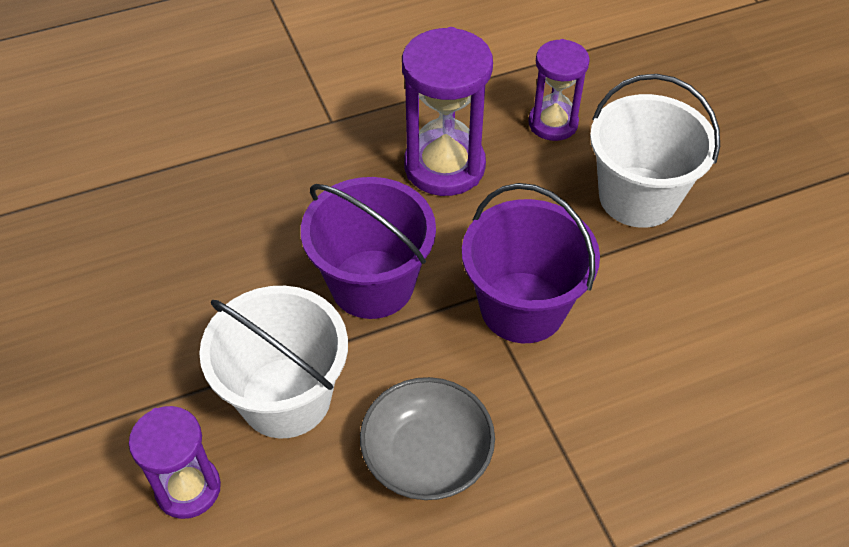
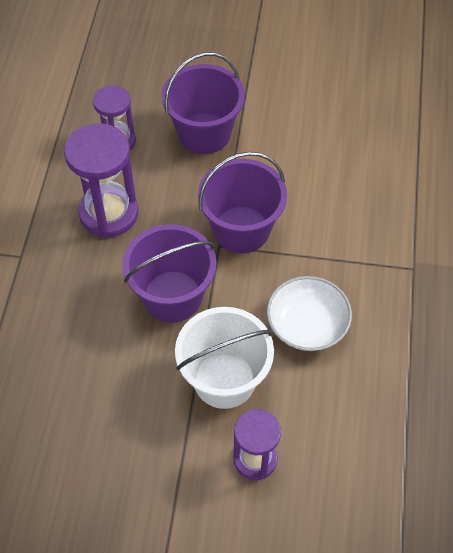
camera: 60 degrees left, 5 degrees up
grey bowl [360,377,495,500] -> white bowl [267,276,352,351]
white bucket [590,74,720,228] -> purple bucket [162,52,245,154]

